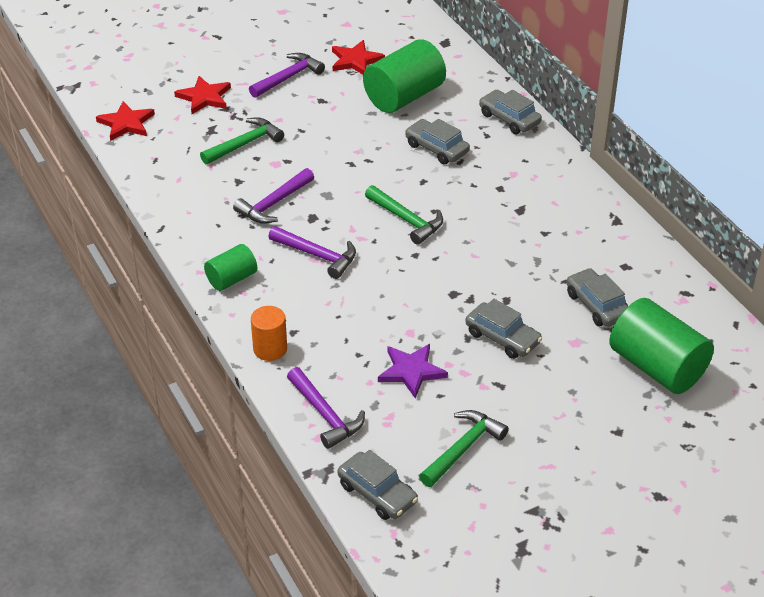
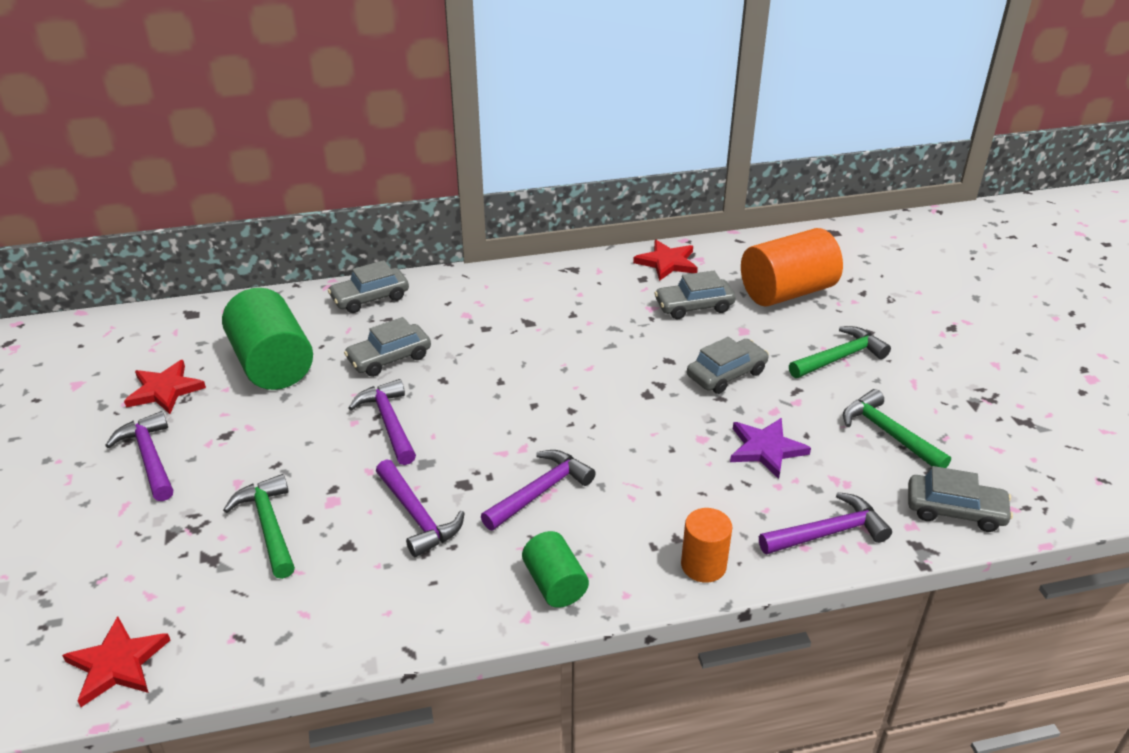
camera: 75 degrees left, 5 degrees down
red star [174,76,231,114] -> red star moved to [633,240,698,281]
grey car [338,450,418,520] -> grey car turned 45 degrees clockwise [908,466,1013,532]
green hammer [365,185,443,245] -> green hammer moved to [789,326,891,378]
green cylinder [609,298,714,394] -> orange cylinder [741,228,843,307]
none -> purple hammer [349,379,416,465]

